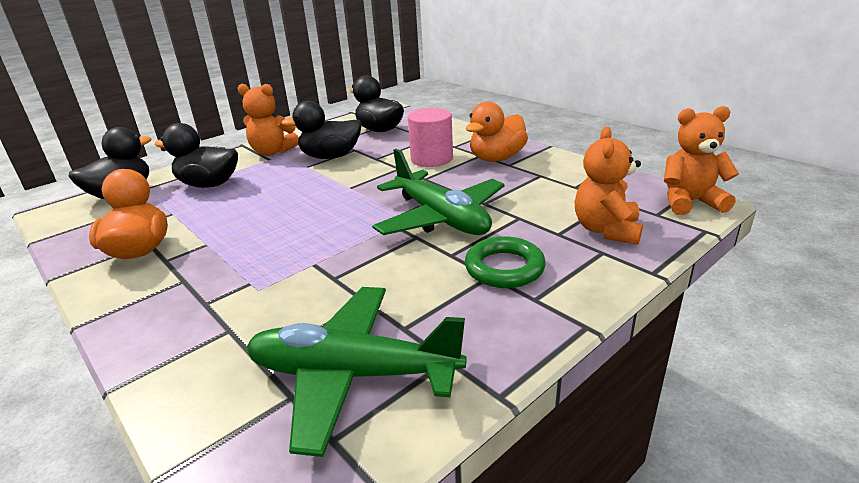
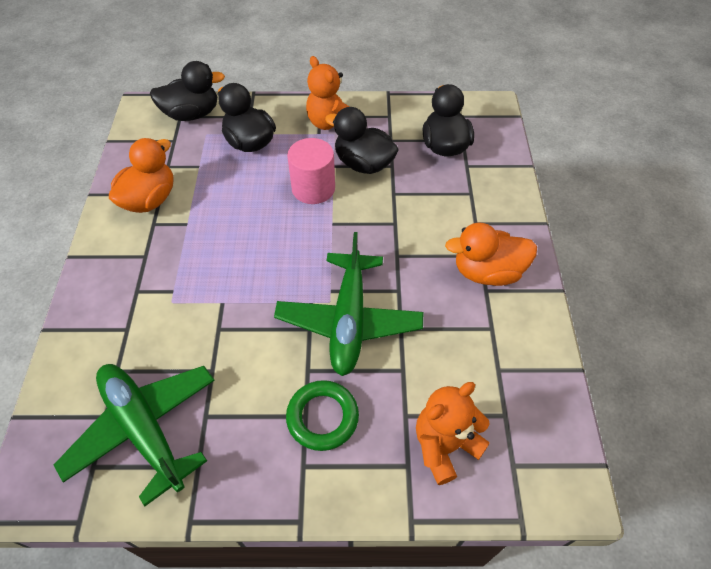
camera: 40 degrees right, 25 degrees up
pink cylinder [408,108,453,167] -> pink cylinder moved to [287,138,335,204]
orange teddy bear [664,106,739,215] -> none

